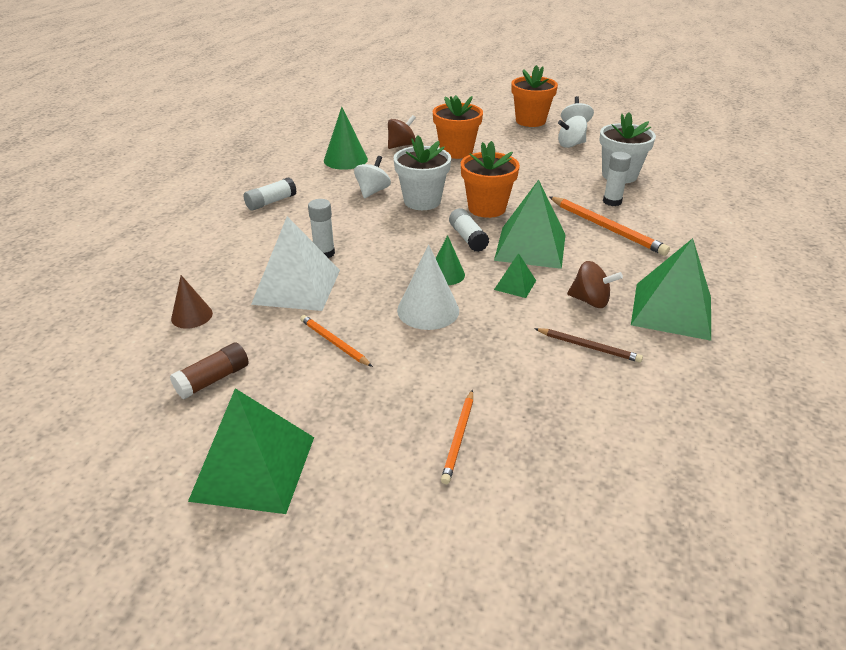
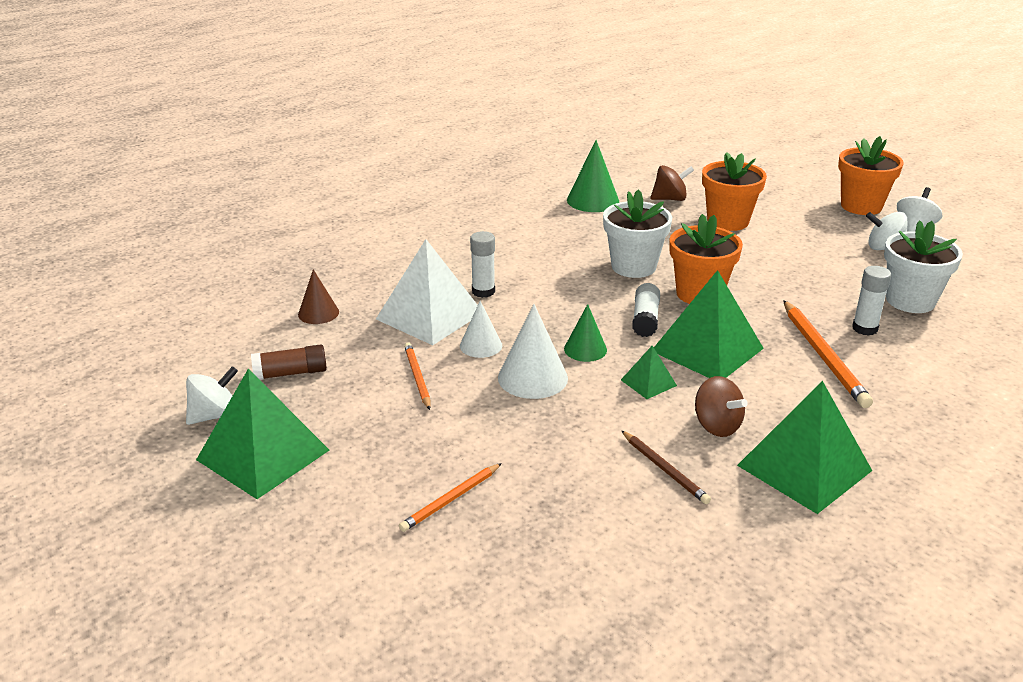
camera: 30 degrees right, 5 degrees down
white glue stick [244,178,297,211] -> none
white spinning top [354,156,391,198] -> white spinning top moved to [186,366,238,425]
none -> white cone [460,301,502,358]

